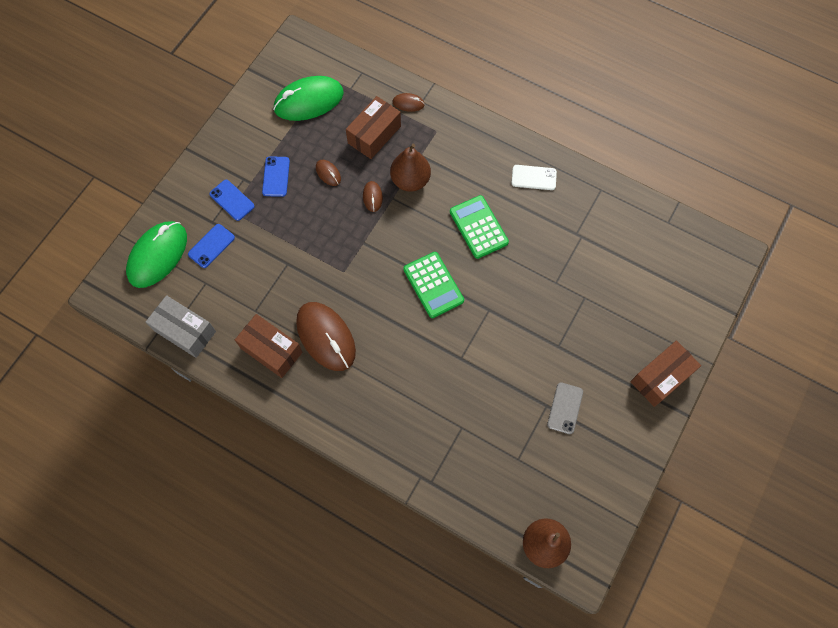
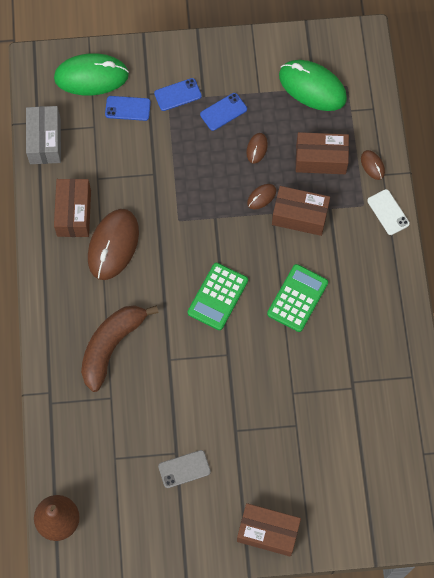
camera: 55 degrees right, 0 degrees up
blue phone [209,180,255,221] -> blue phone turned 60 degrees clockwise [154,78,202,111]
brown pear [390,144,431,192] -> brown box [272,186,330,236]
white phone [512,165,557,190] -> white phone moved to [367,189,410,235]
none -> brown banana [81,305,159,392]

